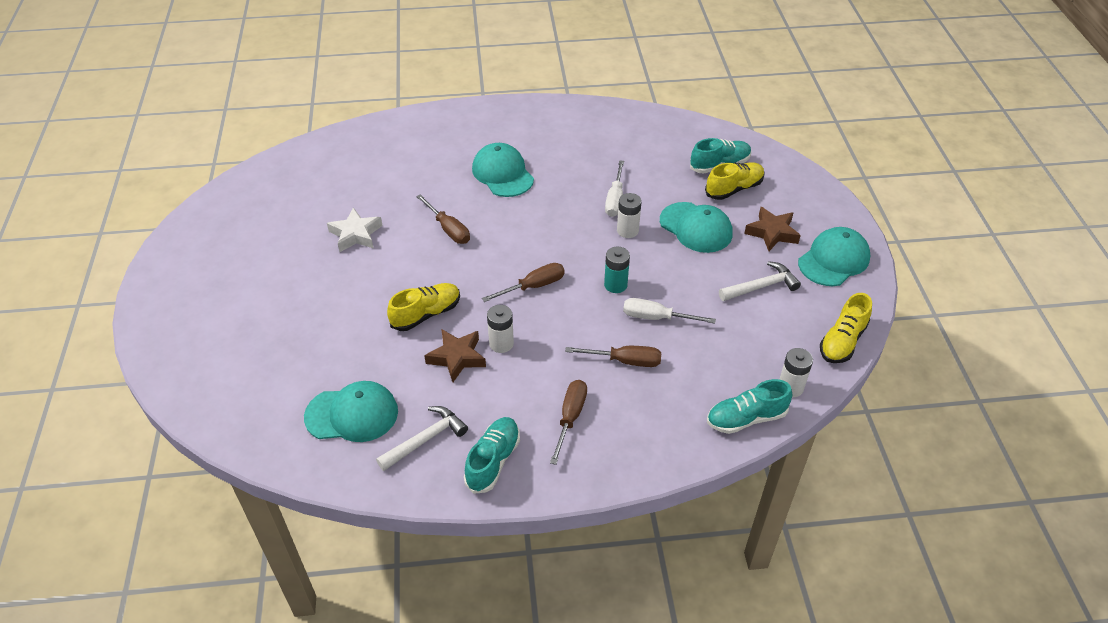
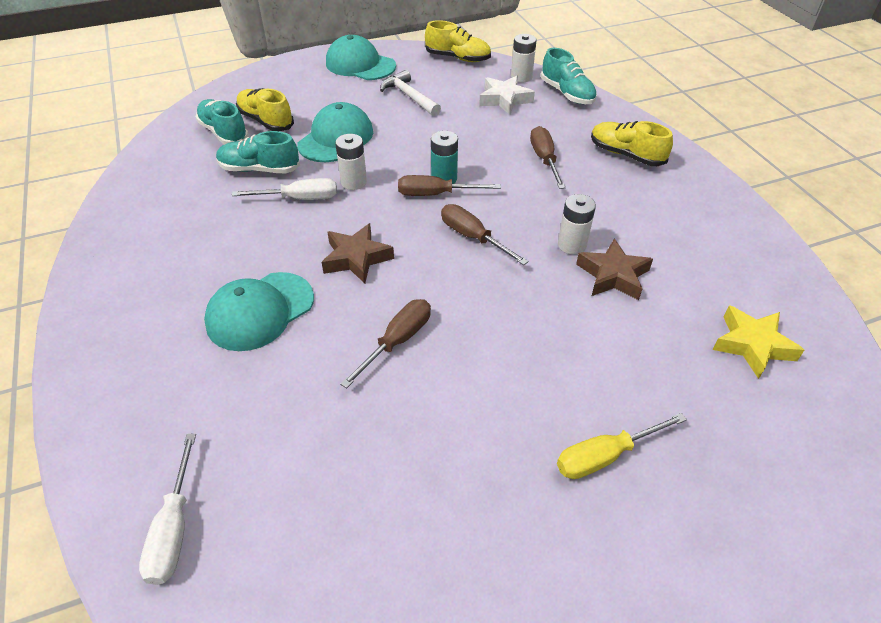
camera: 105 degrees left, 0 degrees up
turquoise cap [304,381,398,442] -> yellow star [712,305,804,379]
white star [327,207,383,252] -> white star moved to [479,76,535,115]
white hammer [376,406,468,471] -> none
yellow shoe [387,283,460,331] -> yellow shoe moved to [591,121,673,166]
turquoise shoe [464,417,520,494] -> turquoise shoe moved to [216,131,300,173]
brown screwdriver [550,380,587,465] -> brown screwdriver moved to [398,175,501,196]
white screwdriver [623,298,716,324] -> white screwdriver moved to [139,433,196,585]
brown star [744,207,801,251] -> brown star moved to [322,223,394,283]
none -> yellow screwdriver [557,413,687,479]

